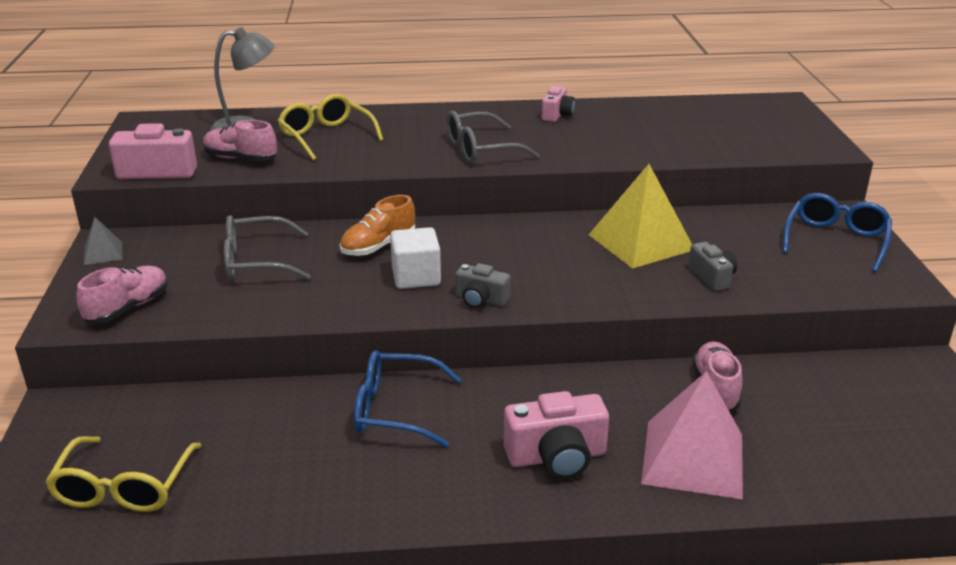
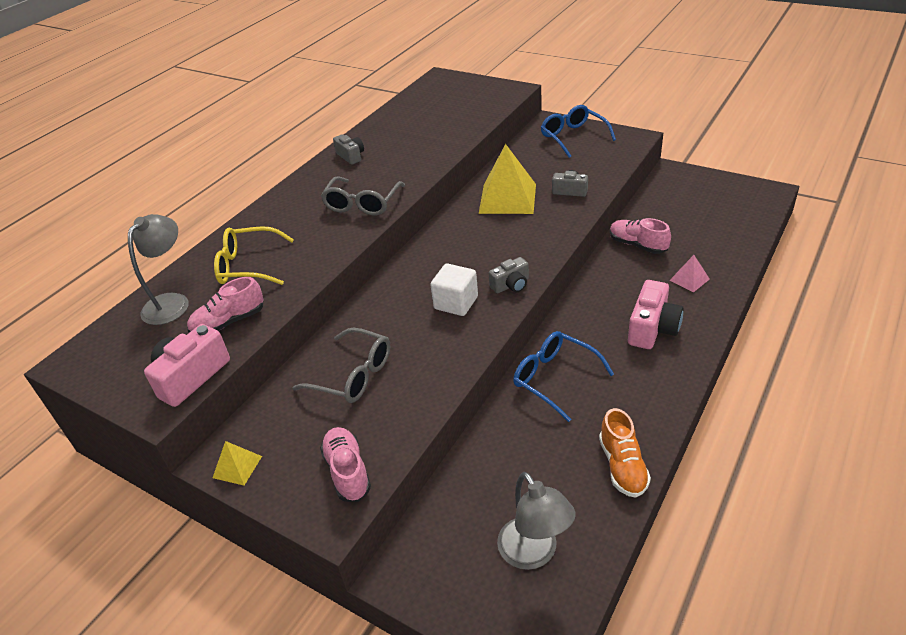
camera: 50 degrees left, 10 degrees up
yellow glasses [45,436,202,512] -> grey lamp [497,472,576,570]
grey pyramid [84,217,123,265] -> yellow pyramid [212,441,262,485]
grey glasses [224,215,311,280] -> grey glasses turned 90 degrees counterclockwise [292,328,390,403]
orange shoe [340,195,415,256] -> orange shoe moved to [599,408,651,498]
blue glasses [354,350,462,447] -> blue glasses turned 90 degrees clockwise [513,331,614,422]
pink camera [541,86,575,122] -> grey camera [333,134,364,164]
pink pyramid [641,371,743,499] -> pink pyramid [669,255,710,293], size x0.47

